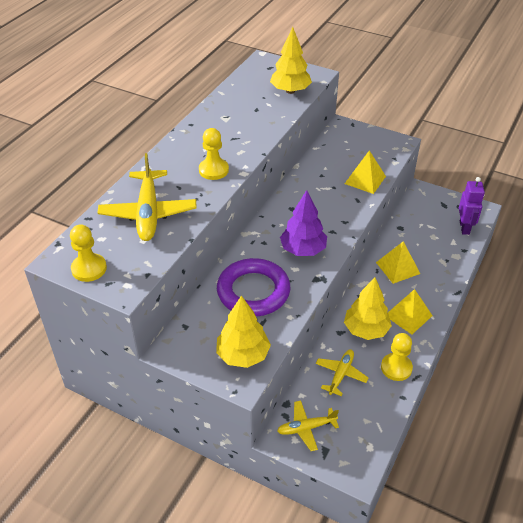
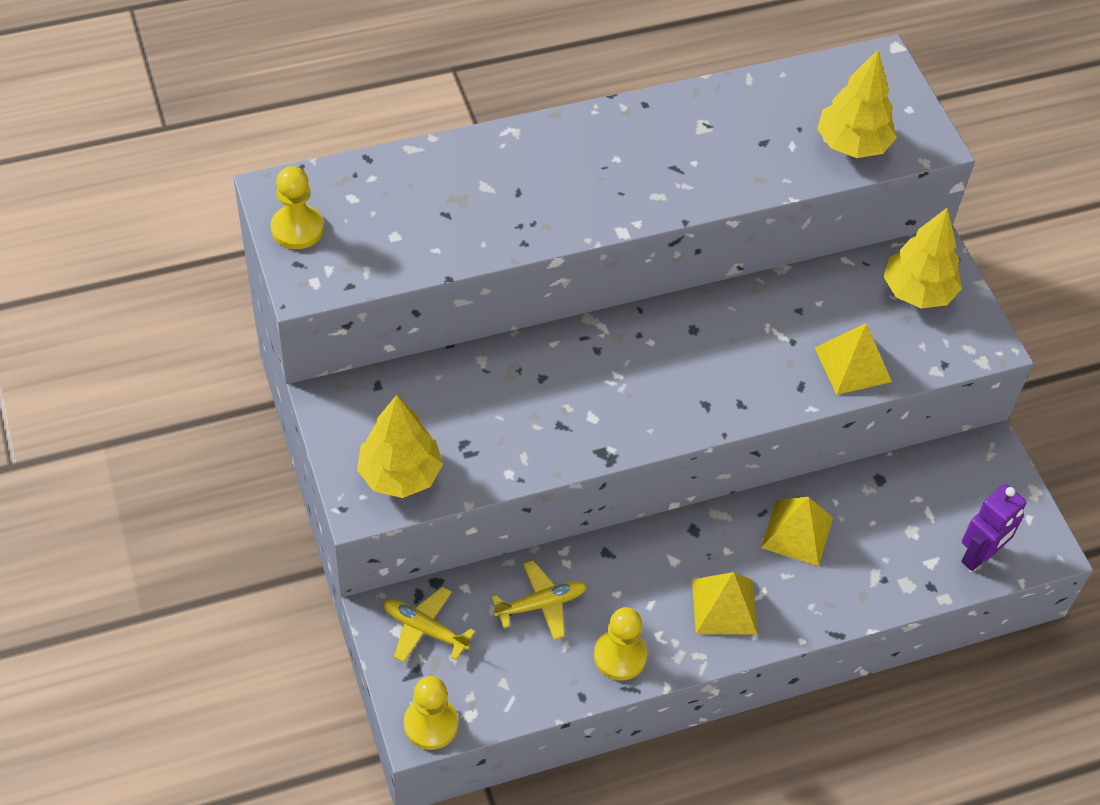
camera: 40 degrees right, 10 degrees up
yellow plane [97,153,196,241] -> none
yellow pawn [199,128,229,180] -> yellow pawn moved to [404,676,458,750]
purple ring [217,258,290,317] -> none
purple tree [280,190,327,256] -> none
yellow tree [344,277,392,340] -> yellow tree moved to [883,208,962,309]

